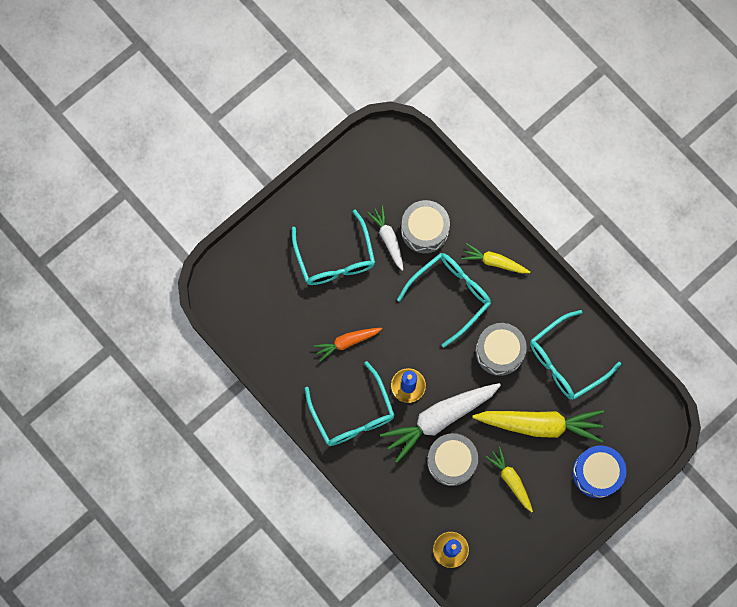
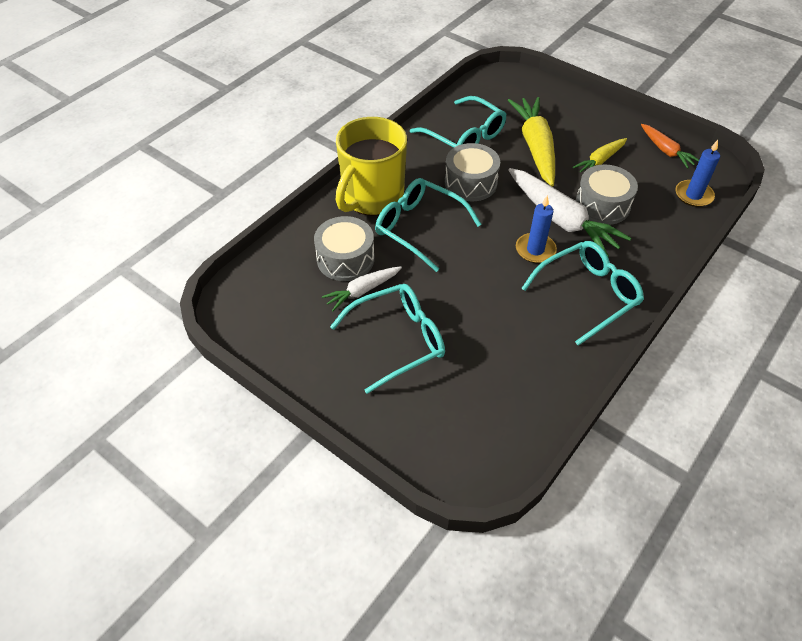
camera: 100 degrees left, 25 degrees down
orange carrot [313,328,382,362] -> orange carrot moved to [641,124,699,168]
yellow carrot [461,243,530,273] -> yellow mug [336,117,407,216]
blue drum [573,445,627,498] -> none

